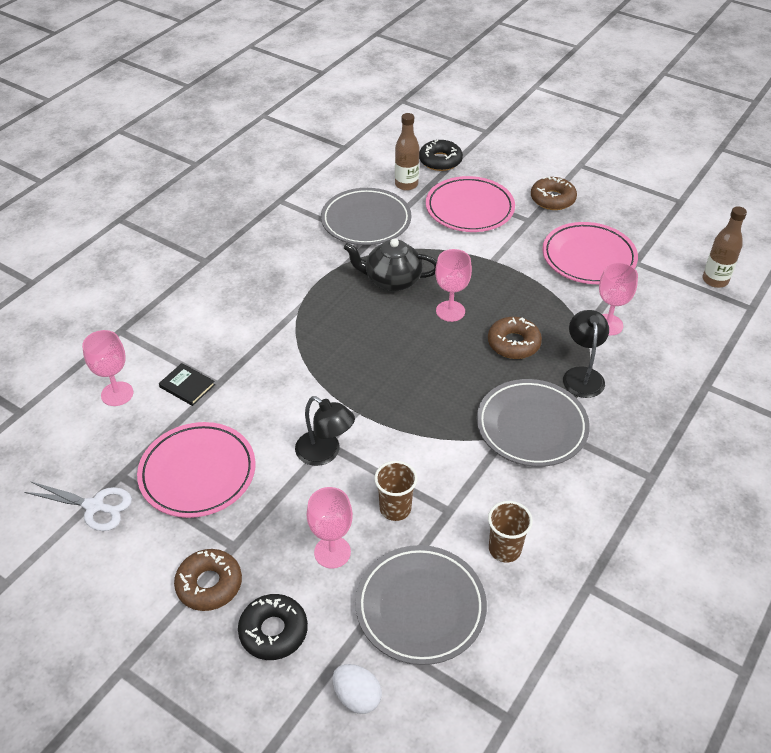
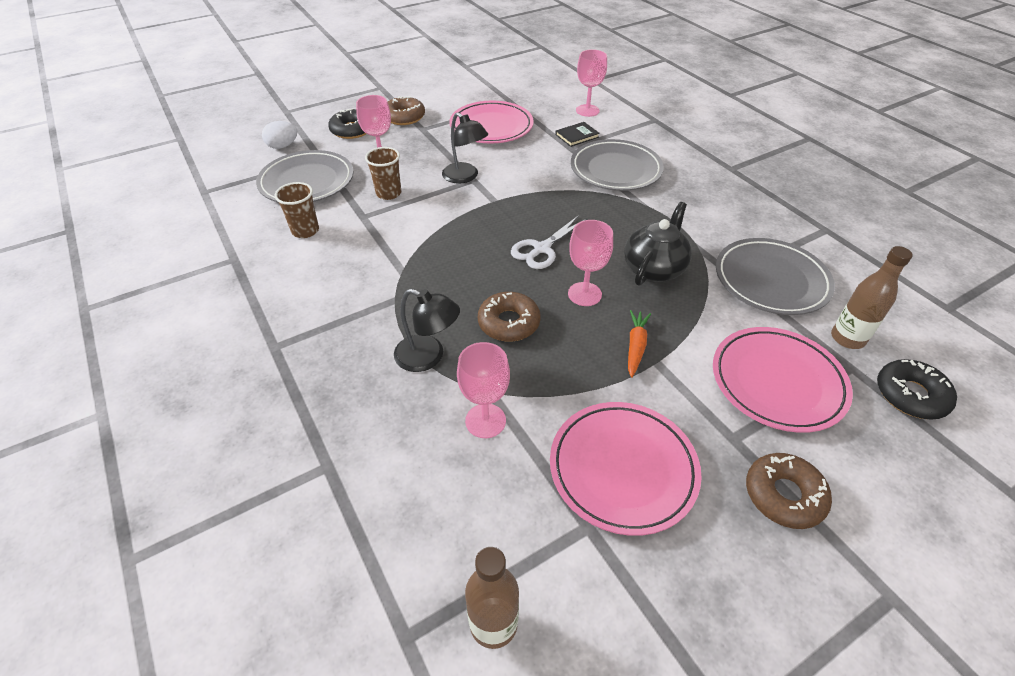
camera: 115 degrees right, 0 degrees up
white scissors [24,481,132,531] -> white scissors moved to [511,215,587,269]
black lamp [295,396,355,466] -> black lamp turned 105 degrees counterclockwise [442,112,488,184]
grey plate [477,379,590,467] -> grey plate moved to [571,139,664,191]
none -> orange carrot [628,310,651,378]

